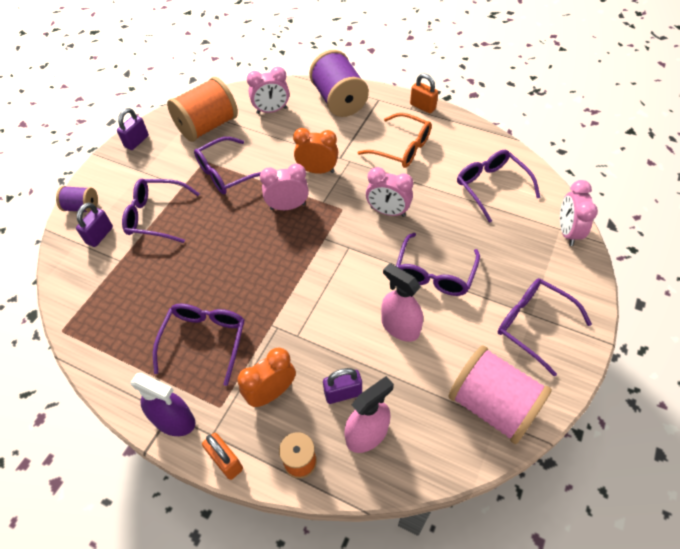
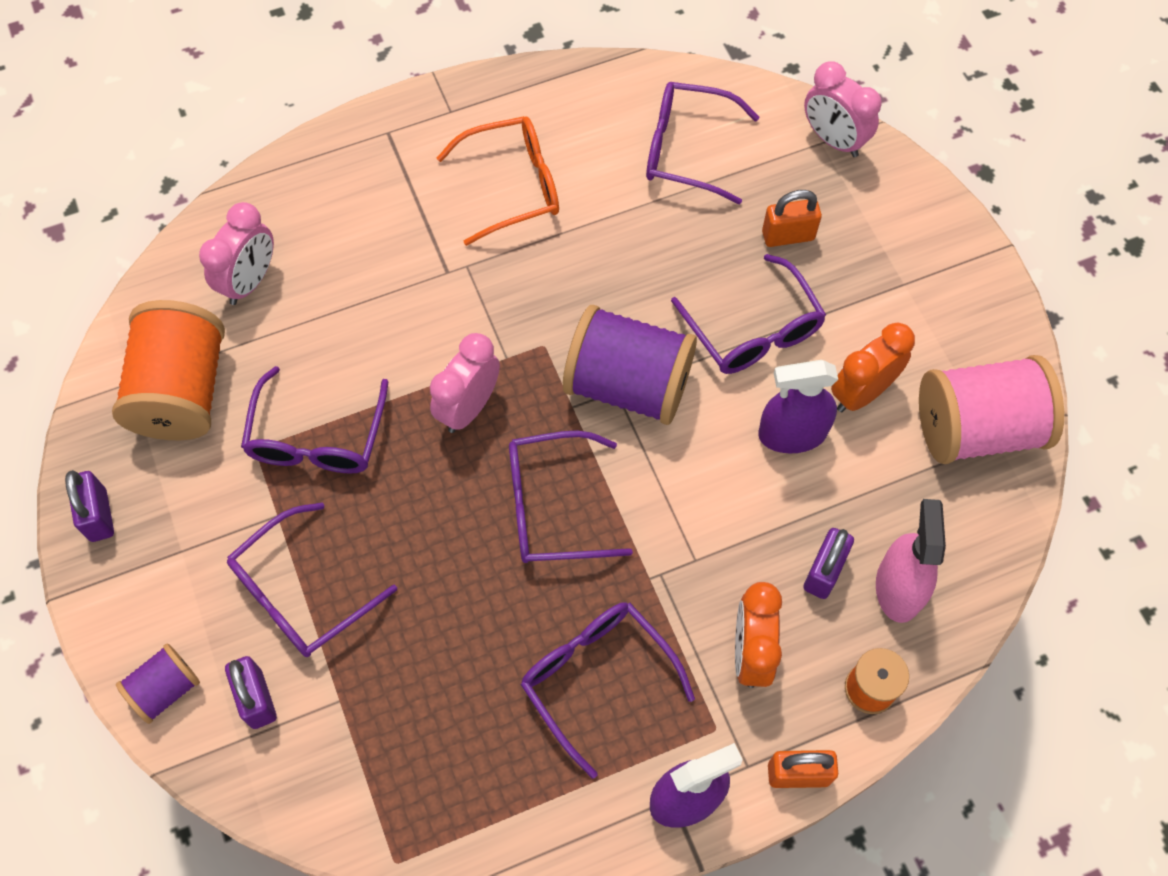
camera: 50 degrees left, 10 degrees up
orange clock [293,128,338,174] -> orange clock moved to [831,323,915,412]
purple spool [309,50,369,117] -> purple spool moved to [563,305,697,425]
pink clock [366,167,413,217] -> none
pink spray bottle [381,263,423,342] -> purple spray bottle [758,360,838,453]
orange padlock [410,73,438,113] -> orange padlock moved to [762,190,822,247]
purple glasses [498,278,592,376] -> purple glasses moved to [509,430,633,563]

